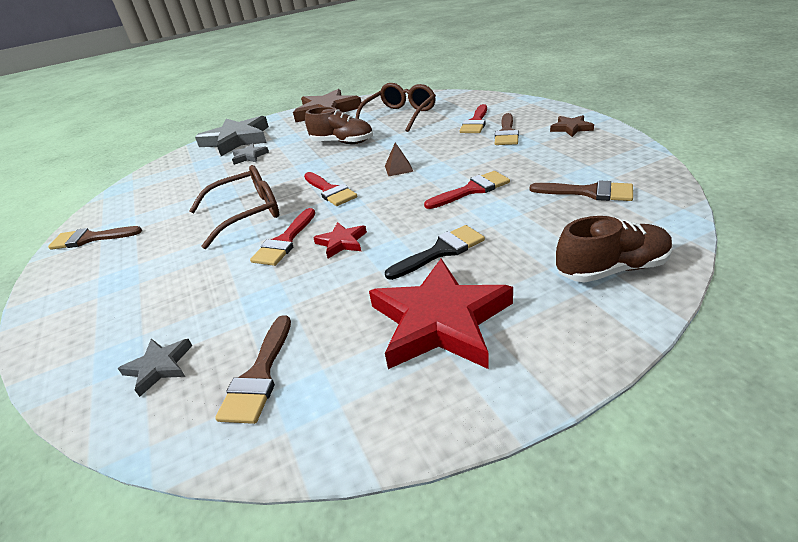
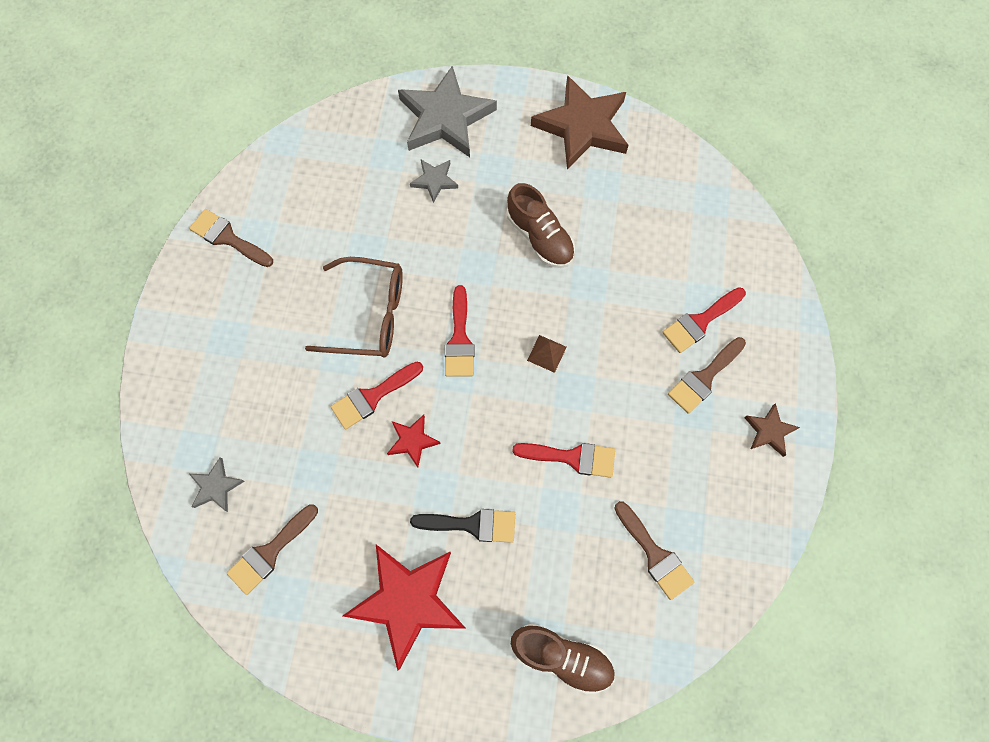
camera: 30 degrees right, 35 degrees up
brown glasses [356,83,436,132] -> none

